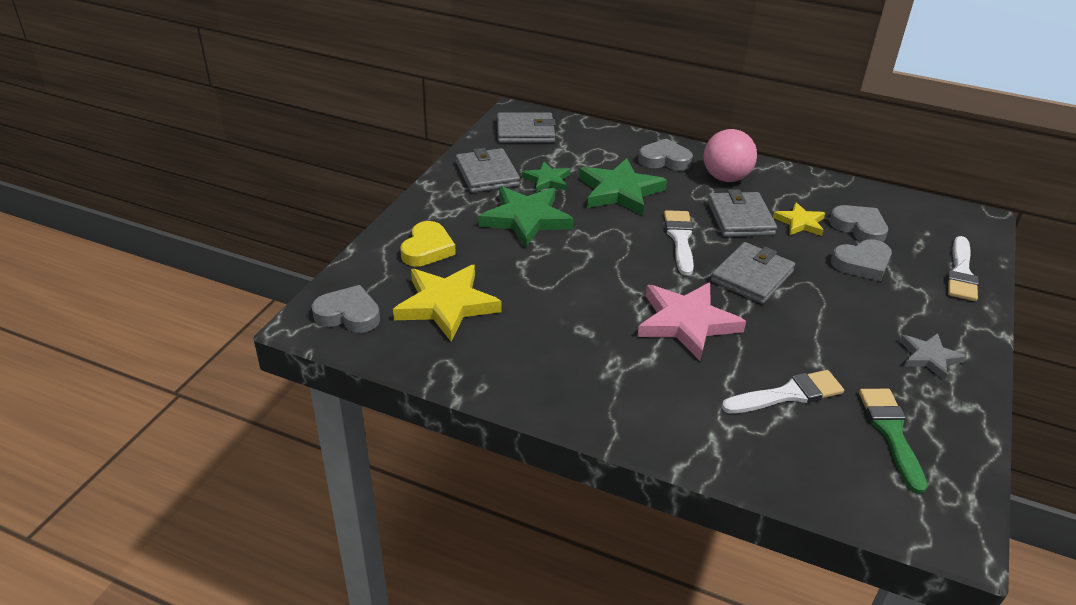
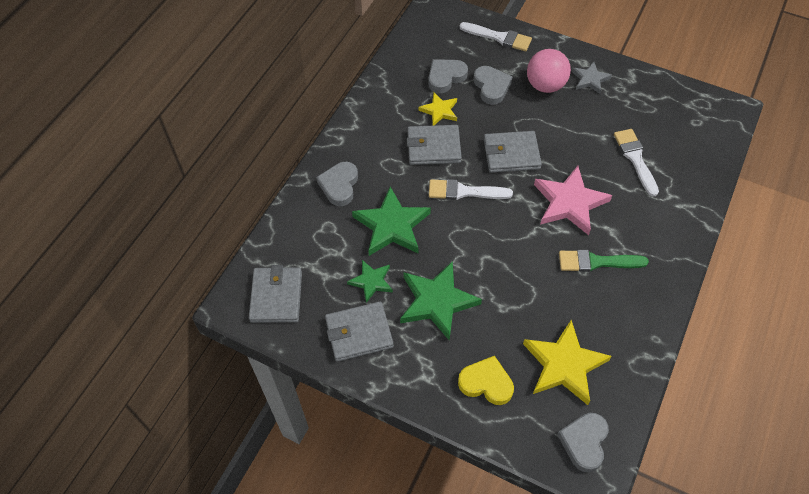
camera: 85 degrees left, 20 degrees up
pink ball [703,129,757,182] -> pink ball moved to [527,49,571,93]
grey wallet [711,242,795,304] -> grey wallet turned 45 degrees counterclockwise [484,131,542,173]
green brush [859,389,927,494] -> green brush moved to [559,250,649,272]

